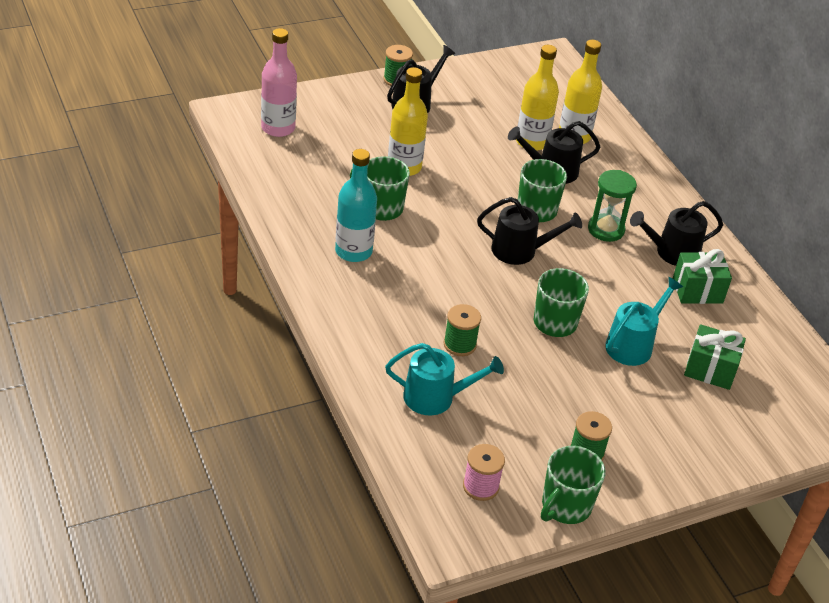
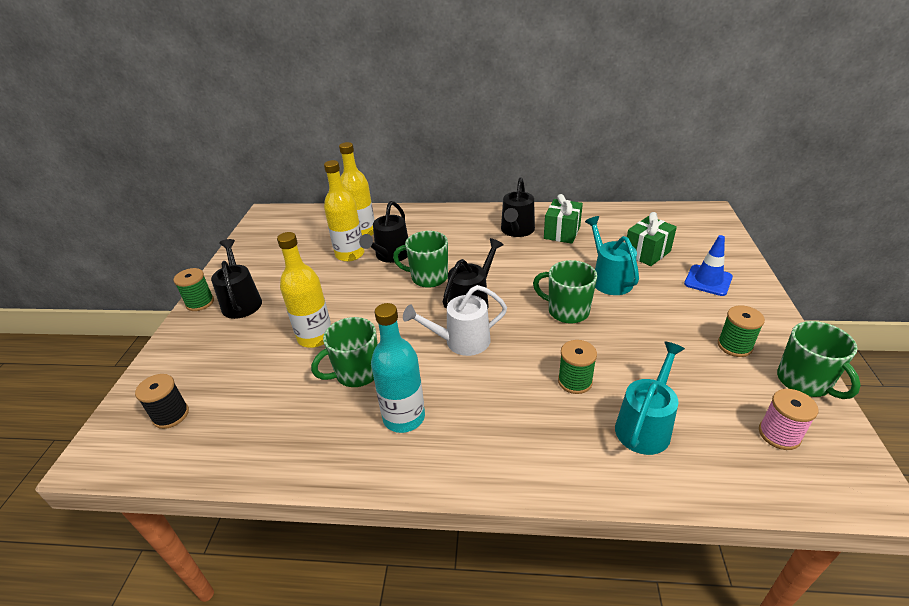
camera: 55 degrees left, 5 degrees down
pink bottle [261,28,297,137] -> black spool [135,374,189,429]
green hourglass [588,170,637,242] -> none
none -> white watering can [403,285,507,356]
none -> blue traffic cone [684,235,733,296]

